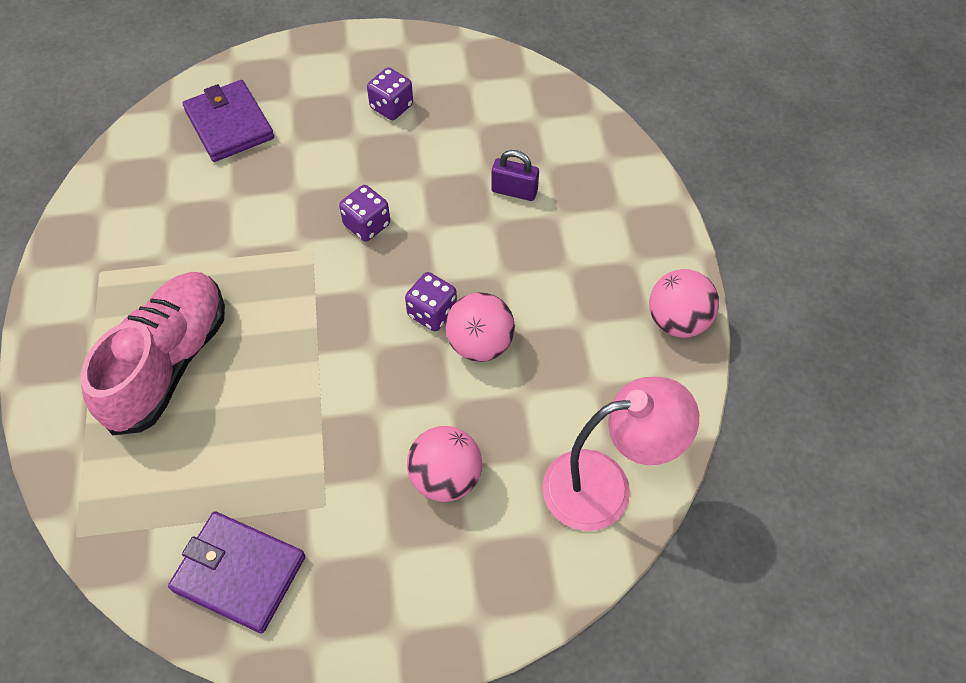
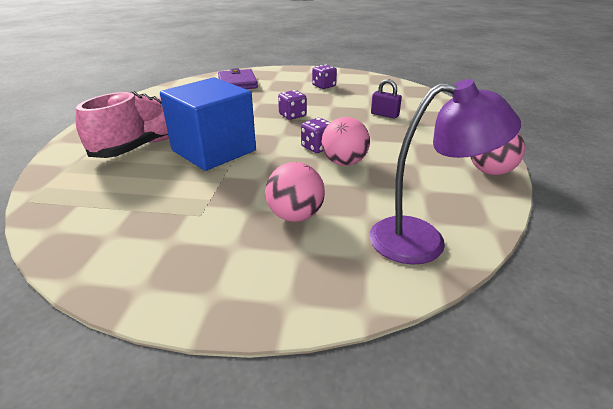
camera: 15 degrees right, 25 degrees down
purple wallet [168,511,305,634] -> none
pink lamp [542,377,699,531] -> purple lamp [370,79,521,265]
none -> blue cube [160,77,256,171]

